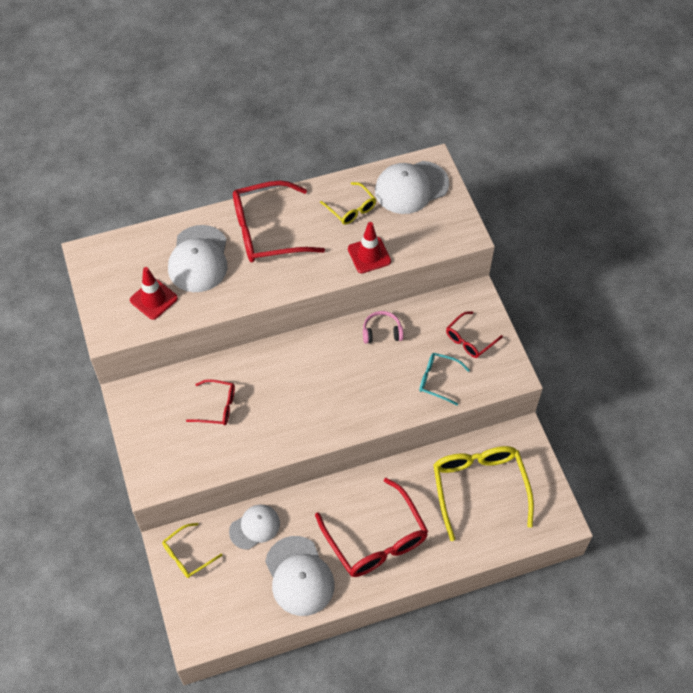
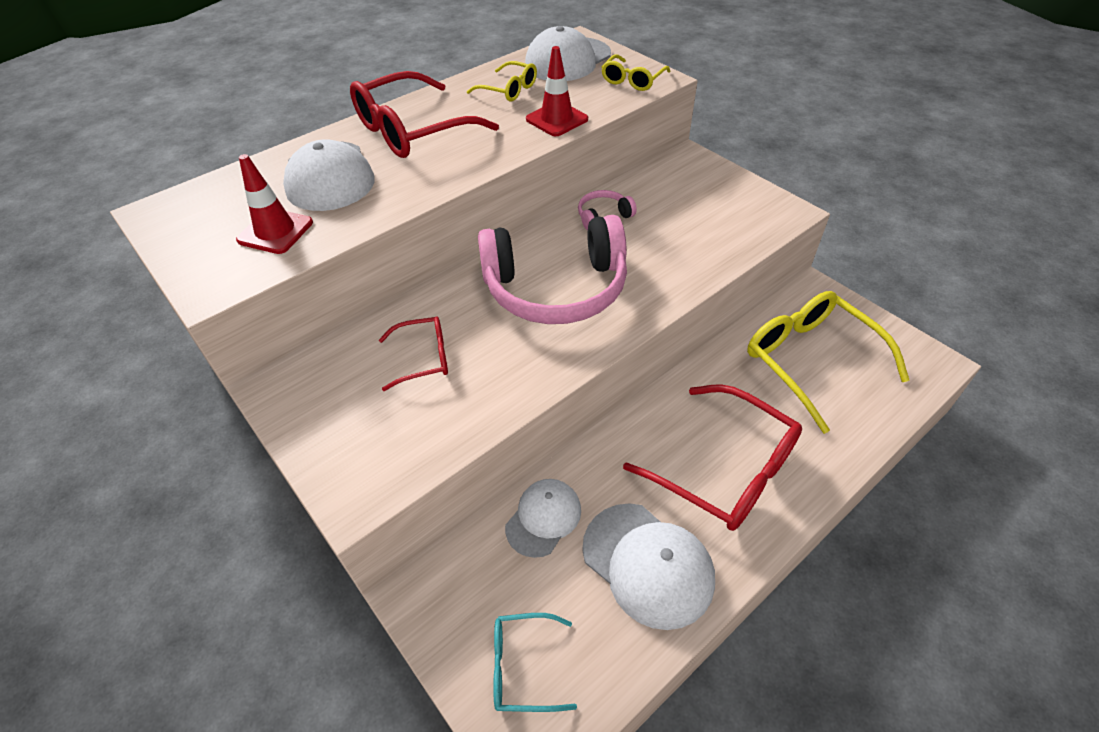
camera: 20 degrees left, 10 degrees down
yellow glasses [162,523,223,578] -> yellow glasses moved to [601,54,670,91]
turquoise glasses [419,353,470,405] -> turquoise glasses moved to [493,613,577,712]
red glasses [446,311,503,358] -> none
none -> pink headphones [478,215,627,324]

